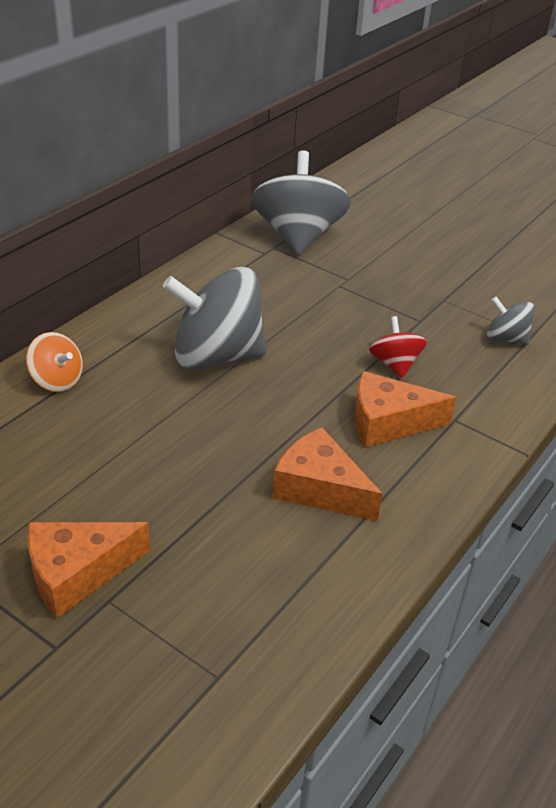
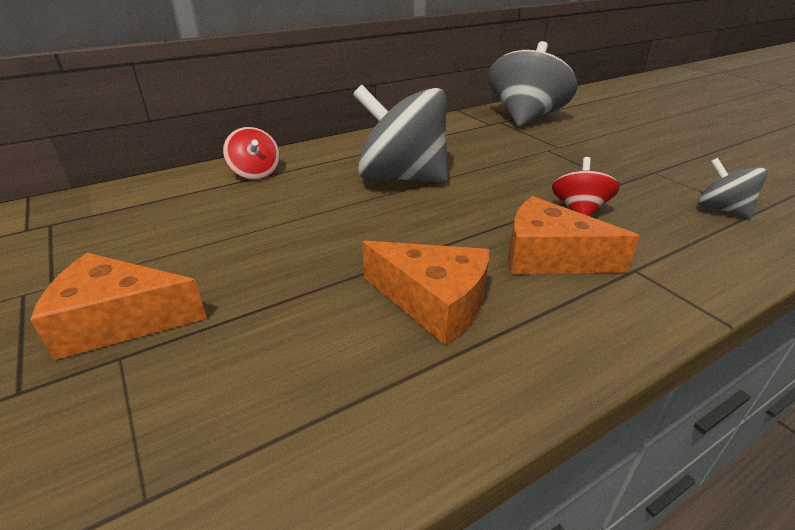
camera: 25 degrees right, 5 degrees down
orange spinning top [26,332,83,392] -> red spinning top [223,127,280,180]
orange cheese [272,427,382,521] -> orange cheese turned 150 degrees clockwise [362,241,489,345]

